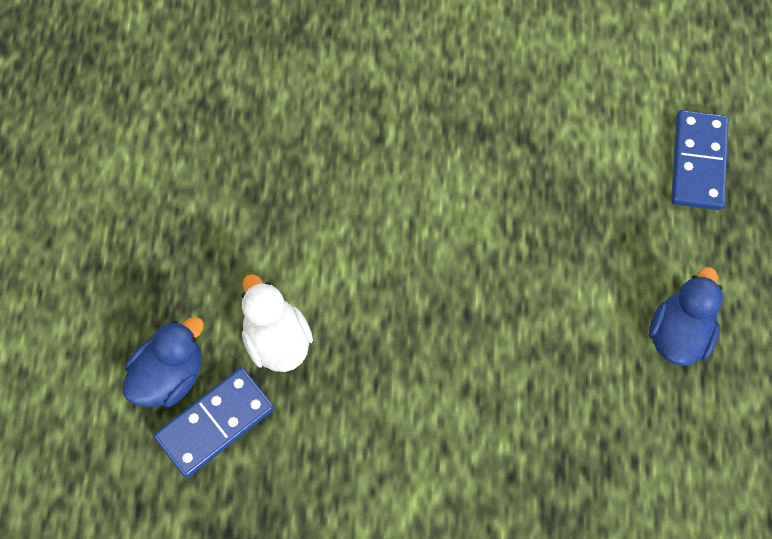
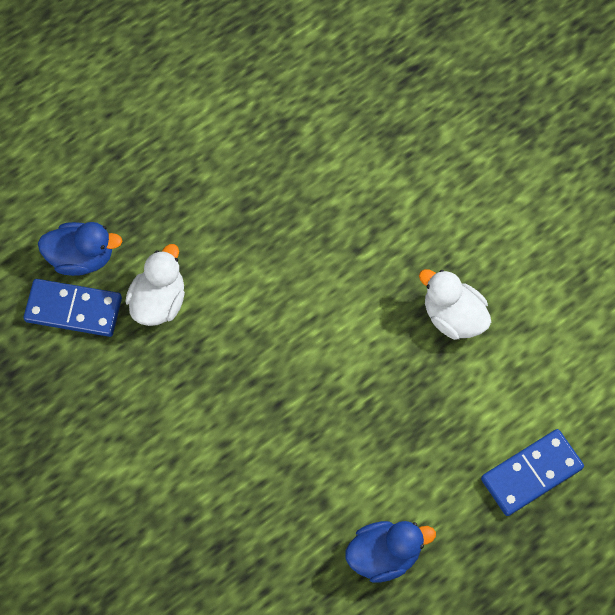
camera: 50 degrees right, 0 degrees up
none -> white duck [419,269,491,340]

